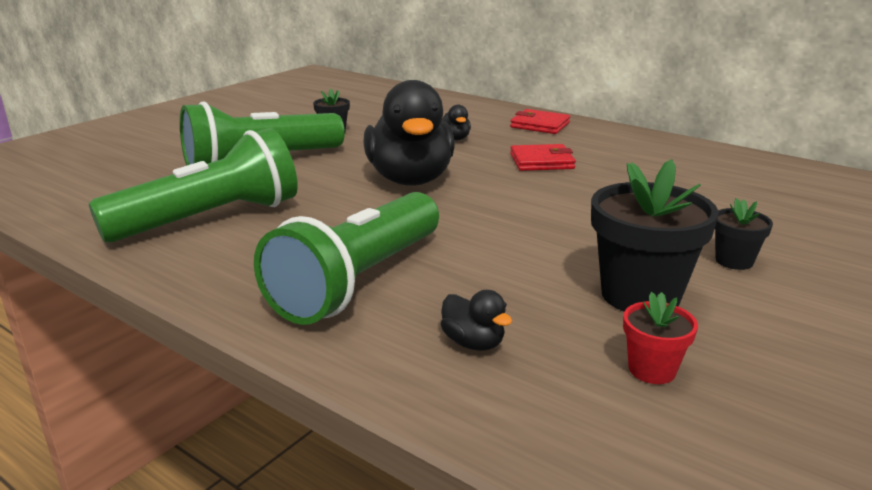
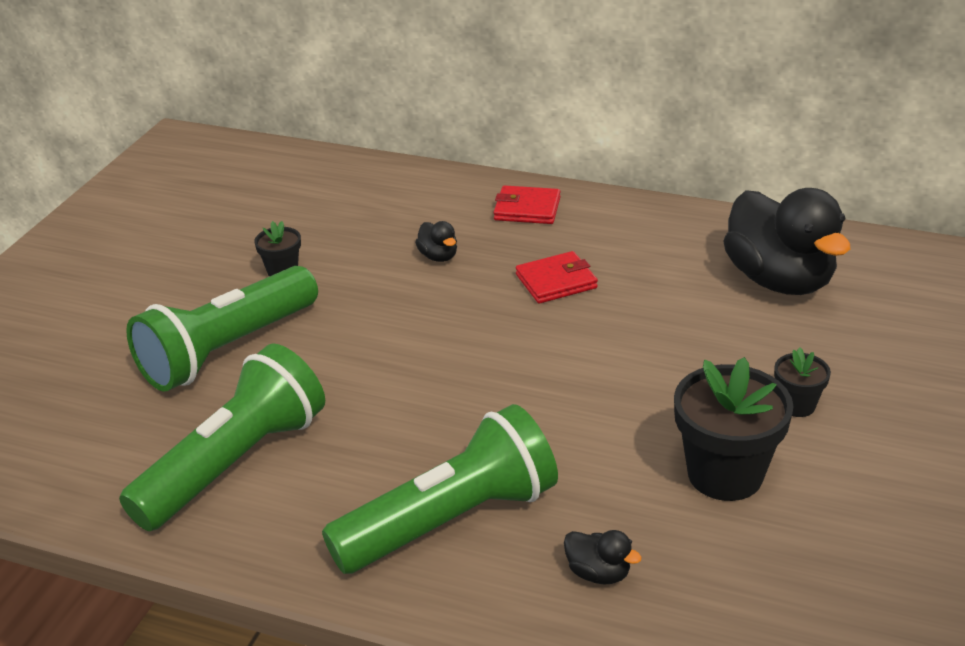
camera: 15 degrees left, 10 degrees up
green flashlight [254,192,439,325] -> green flashlight turned 135 degrees counterclockwise [322,404,558,574]
black duck [364,80,455,186] -> black duck moved to [724,188,850,295]
red flower pot [623,292,698,384] -> none

